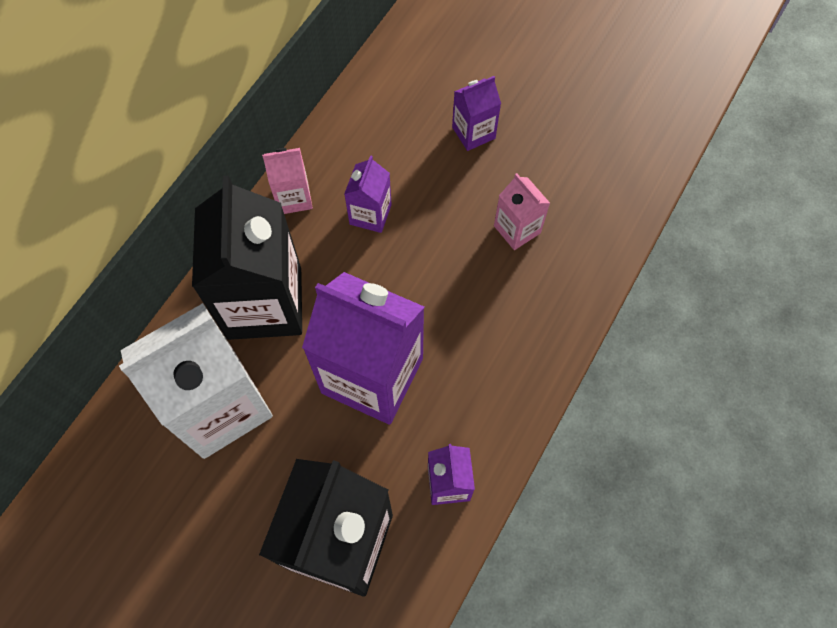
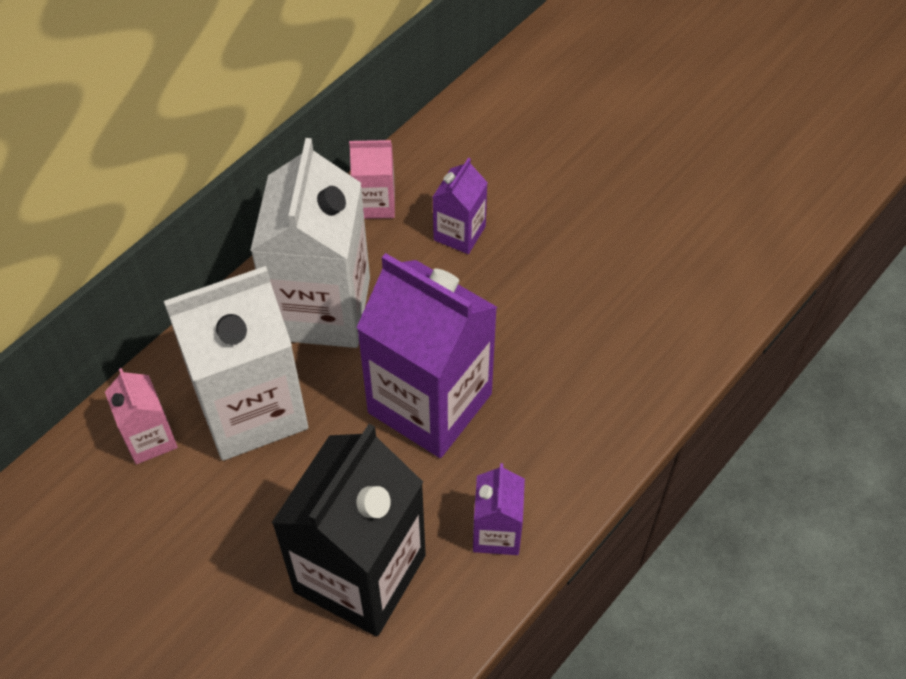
camera: 10 degrees right, 10 degrees down
black carton [192,176,302,340] -> white carton [250,138,370,348]
purple carton [452,76,501,151] -> none
pink carton [494,173,550,250] -> pink carton moved to [105,368,178,464]

